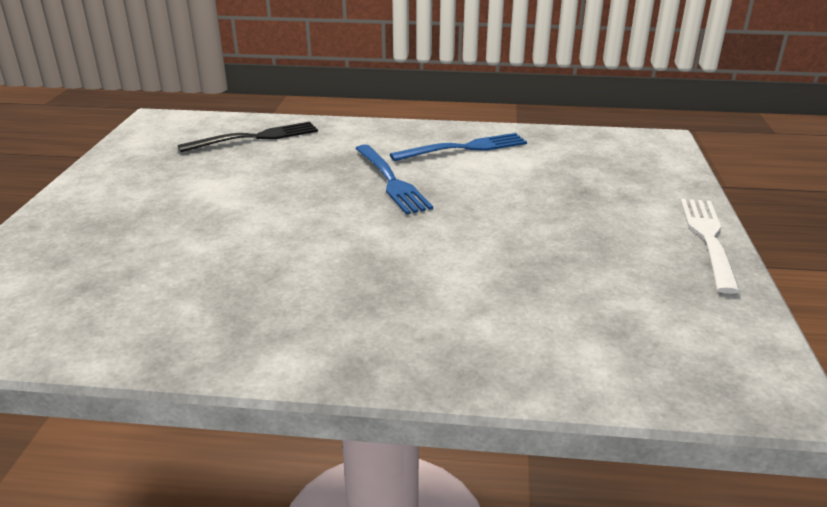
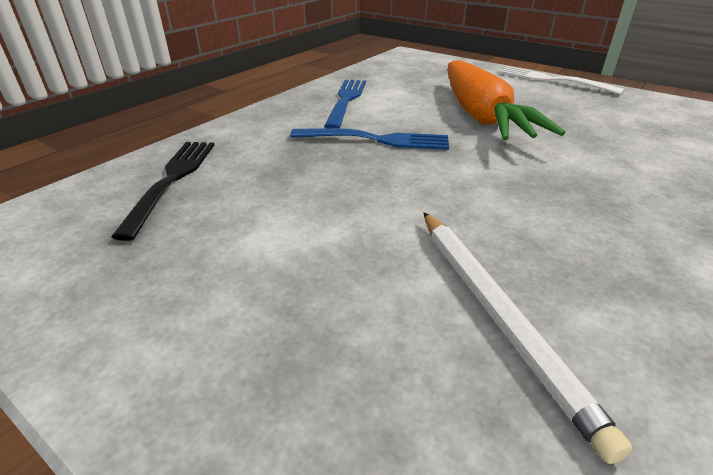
camera: 60 degrees left, 5 degrees up
none -> white pencil [423,212,633,464]
none -> orange carrot [447,60,565,141]

